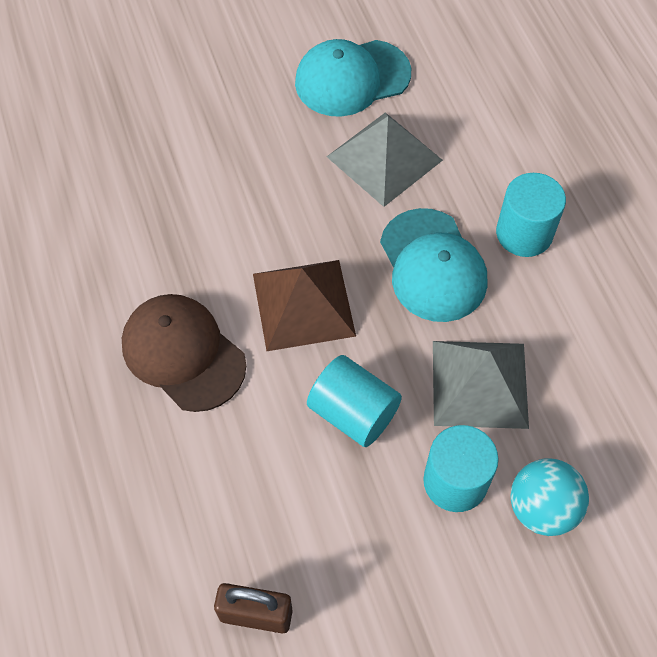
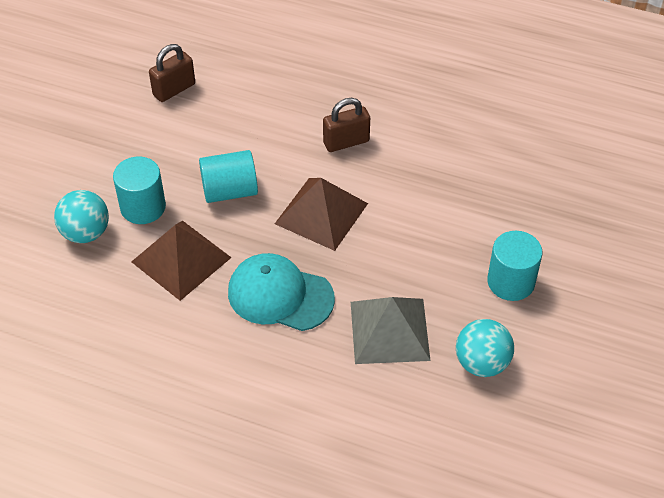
camera: 130 degrees right, 10 degrees down
brown cap [122,294,246,412] -> brown padlock [323,98,370,152]
turquoise cap [295,39,411,117] -> turquoise ball [456,319,514,377]
grey pyramid [433,341,529,429] -> brown pyramid [131,221,232,301]
turquoise cylinder [496,173,566,257] -> turquoise cylinder moved to [487,231,542,301]

